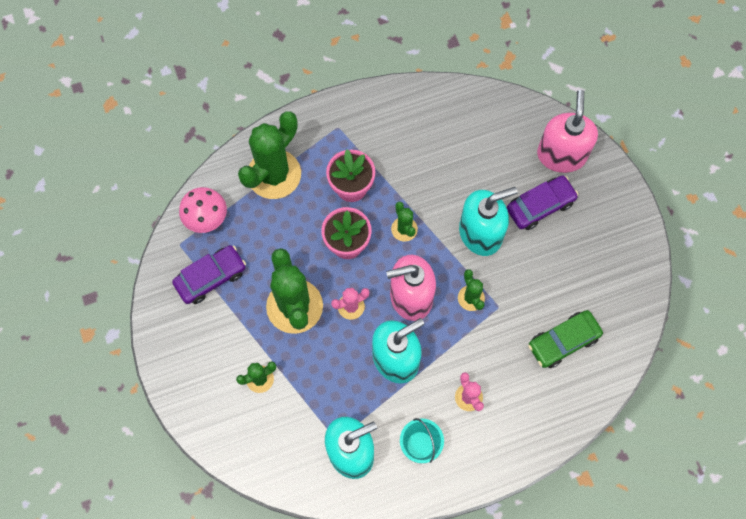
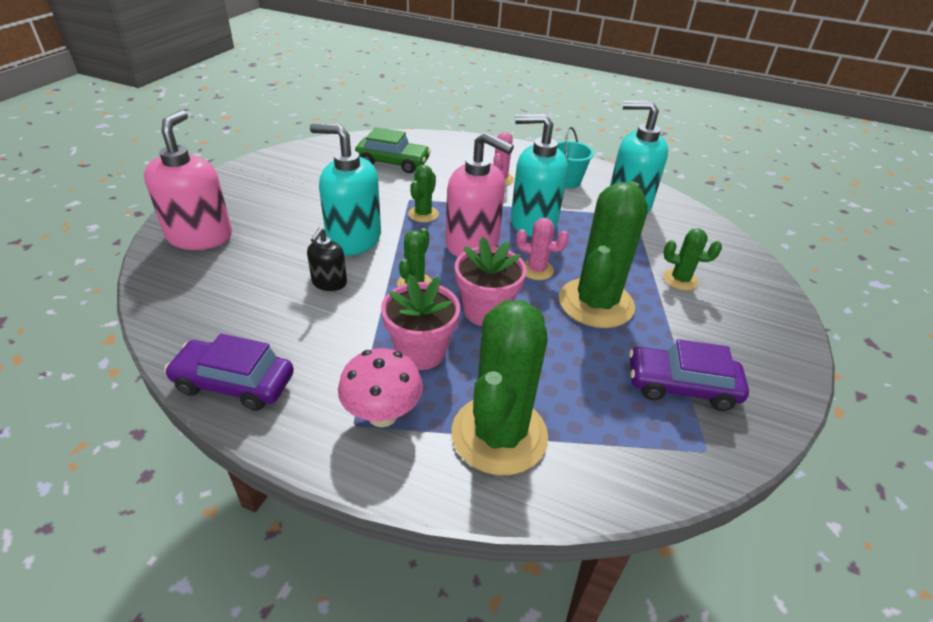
camera: 140 degrees left, 30 degrees down
pink mushroom [179,187,227,233] -> pink mushroom moved to [338,348,423,427]
green cactus [238,111,301,199] -> green cactus turned 60 degrees counterclockwise [451,300,548,475]
purple car [507,175,578,230] -> purple car moved to [164,333,294,411]
pink soap dispenser [537,90,598,173] -> pink soap dispenser turned 135 degrees clockwise [144,110,232,250]
none -> black soap dispenser [307,227,347,291]

